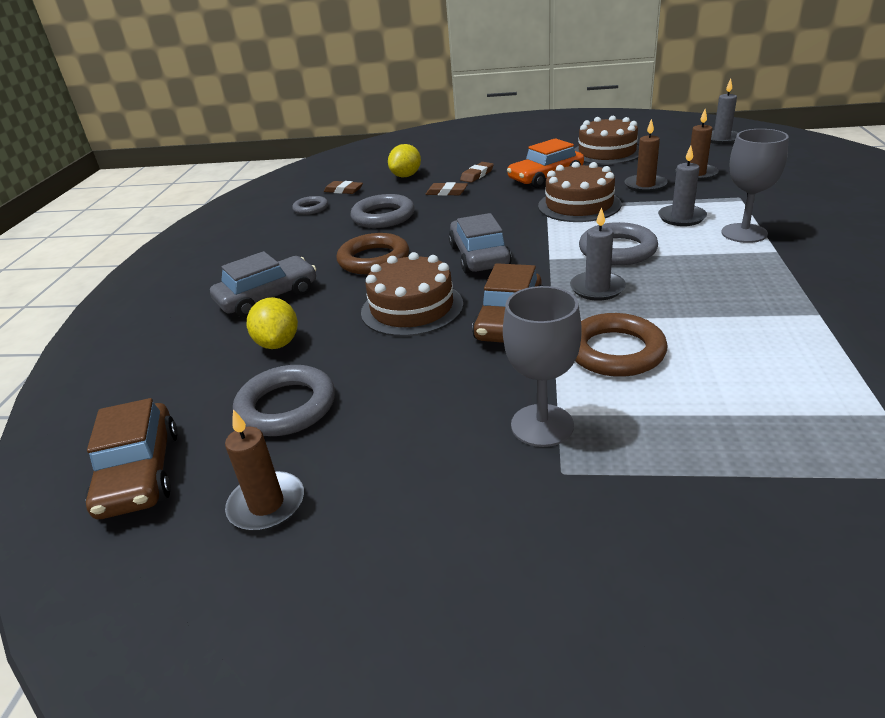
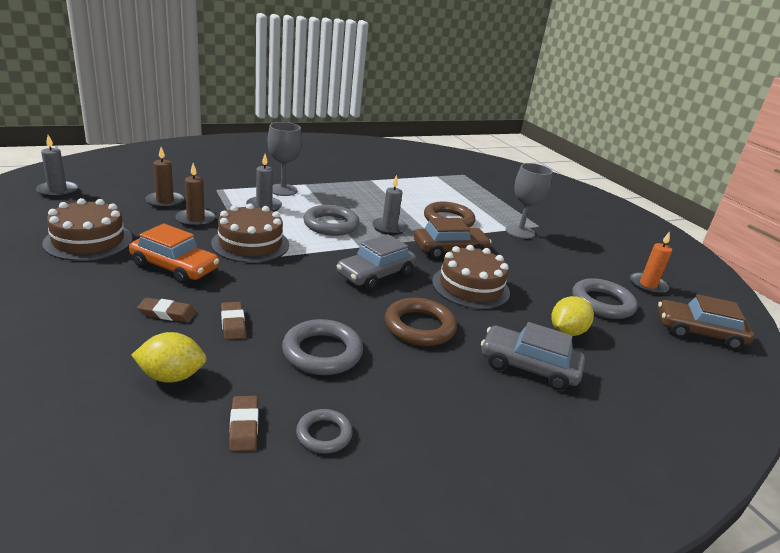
camera: 130 degrees left, 5 degrees down
brown car [85,398,178,519] -> brown car turned 120 degrees counterclockwise [658,294,754,350]
brown candle [225,409,304,531] -> orange candle [630,232,672,294]

